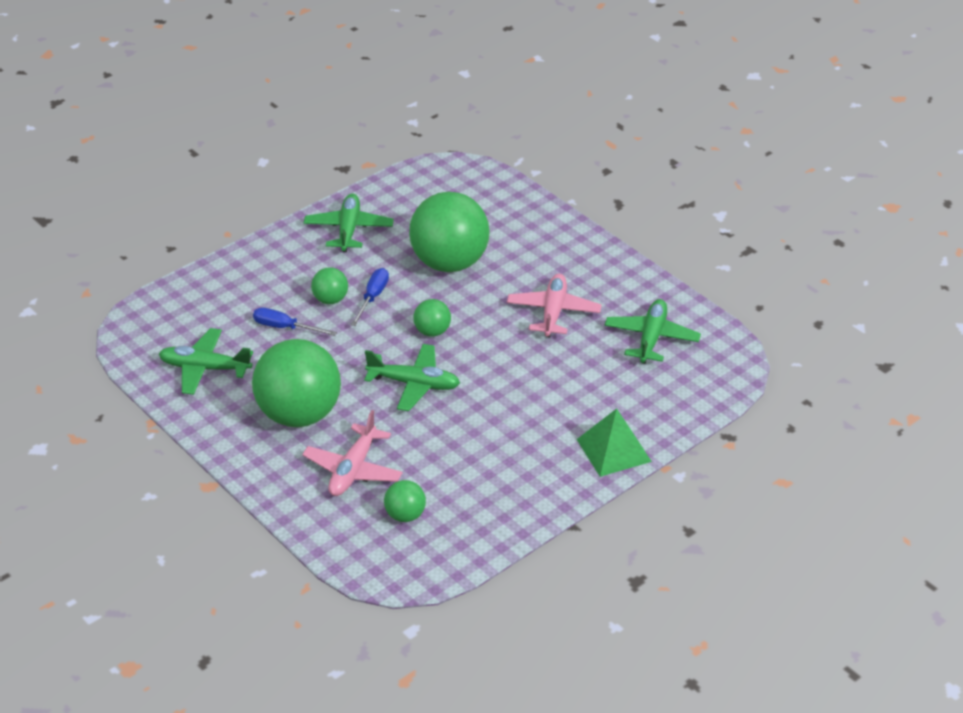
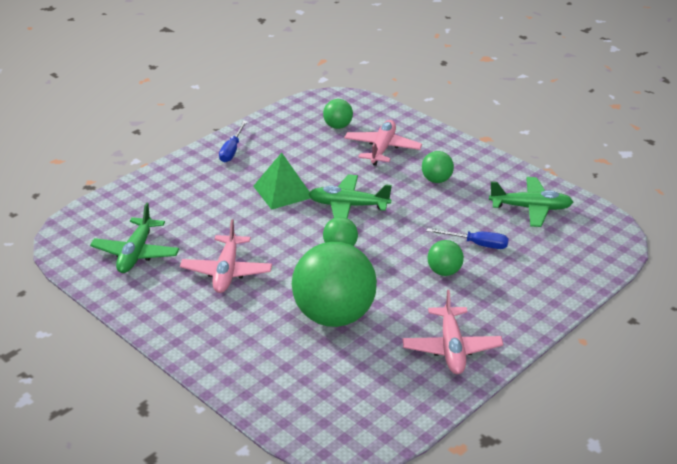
camera: 175 degrees right, 5 degrees down
green ball [252,339,341,427] -> green ball [422,151,454,183], size x0.45
green plane [304,193,394,252] -> pink plane [402,290,503,374]
blue screwdriver [351,268,389,326] -> blue screwdriver moved to [219,121,247,162]
green pyramid [577,409,652,477] -> green pyramid moved to [253,153,311,210]

